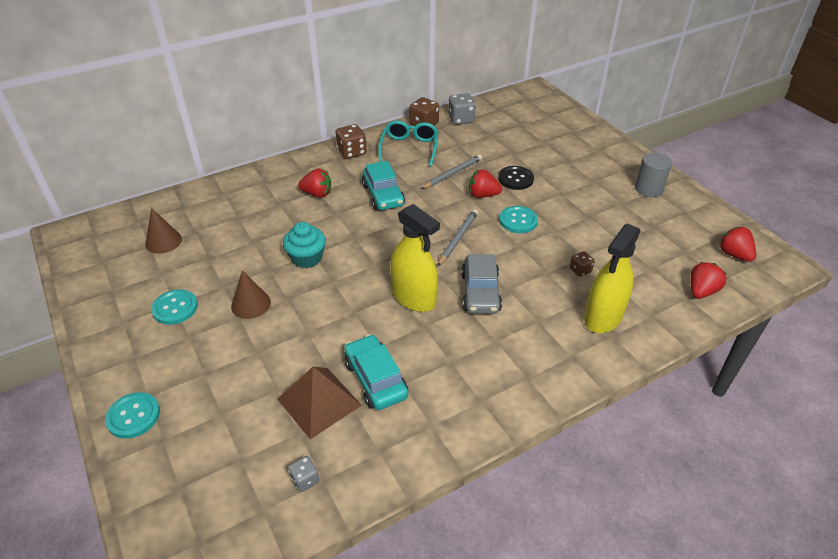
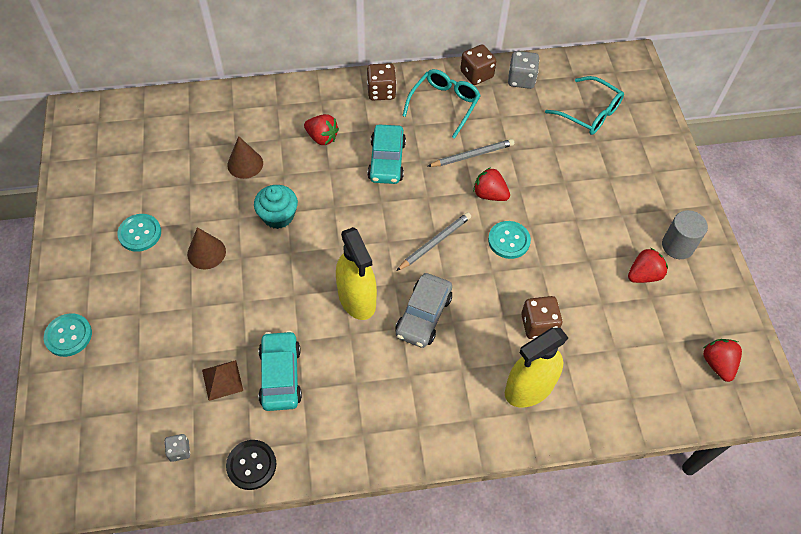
camera: 20 degrees right, 15 degrees up
brown cone [145,208,182,254] -> brown cone moved to [227,136,263,179]
brown pyramid [277,367,362,439] -> brown pyramid [202,360,243,401], size x0.61
black button [498,166,534,190] -> black button moved to [226,440,276,490]
brown dice [570,251,595,277] -> brown dice [521,296,562,339], size x1.72
red strawberry [691,262,727,299] -> red strawberry moved to [628,248,668,283]
none -> turquoise glasses [545,76,624,135]

